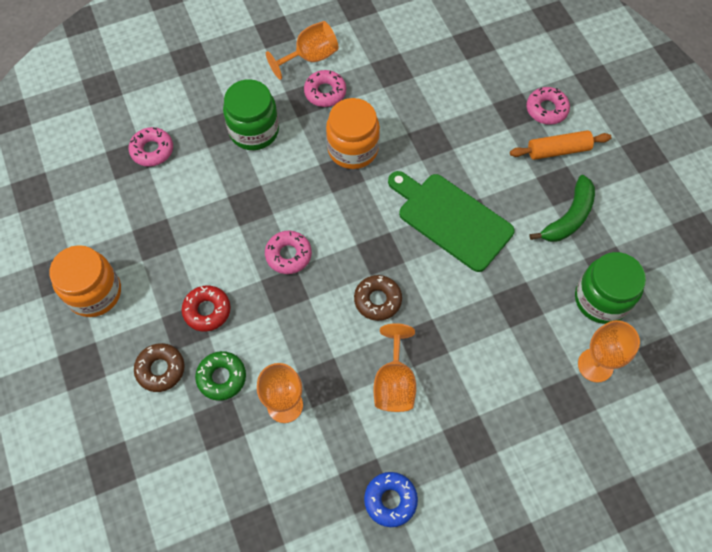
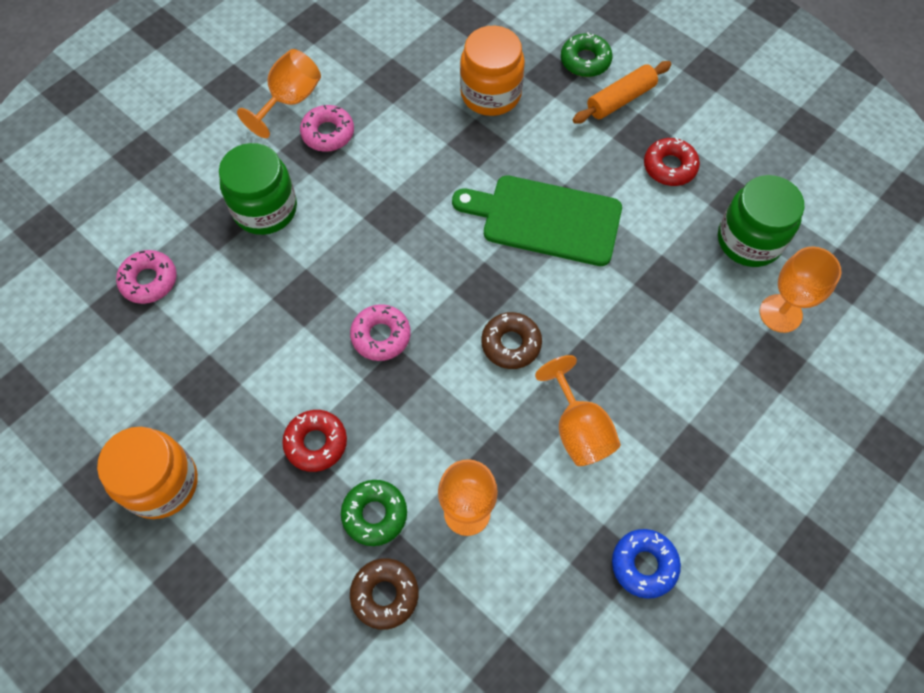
camera: 25 degrees left, 0 degrees up
brown donut [134,343,185,392] -> brown donut moved to [350,558,419,630]
orange jar [326,98,380,169] -> orange jar moved to [460,26,525,116]
pink donut [527,87,570,125] -> green donut [561,32,612,77]
green banana [529,175,595,242] -> red donut [644,137,700,186]

